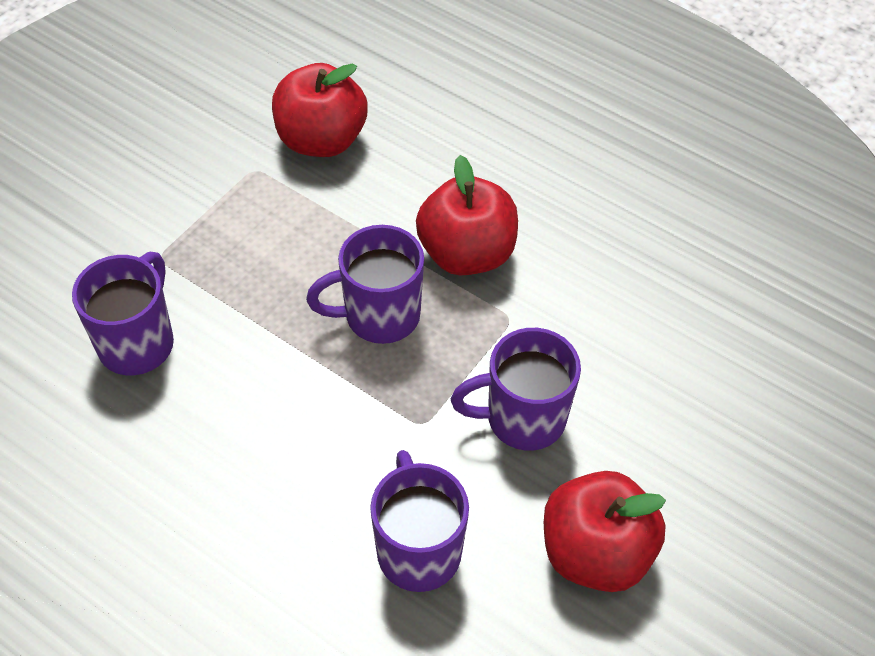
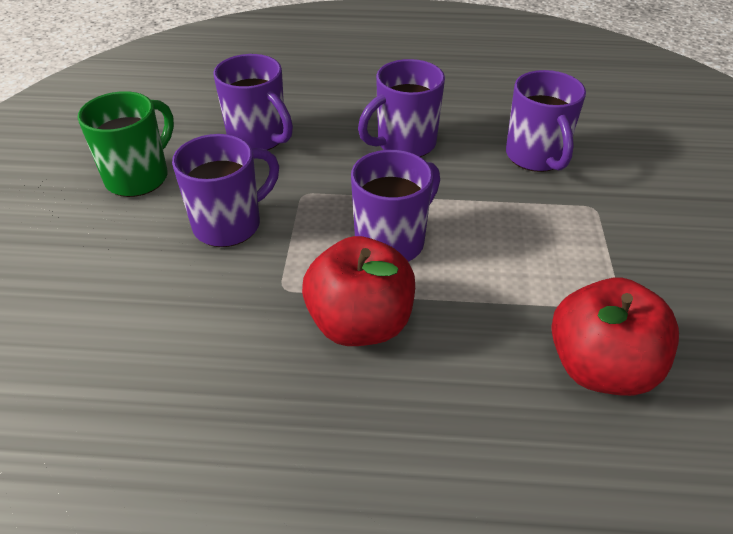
camera: 150 degrees right, 10 degrees down
red apple [544,471,666,592] -> green mug [78,91,174,197]
none -> purple mug [358,59,445,157]

